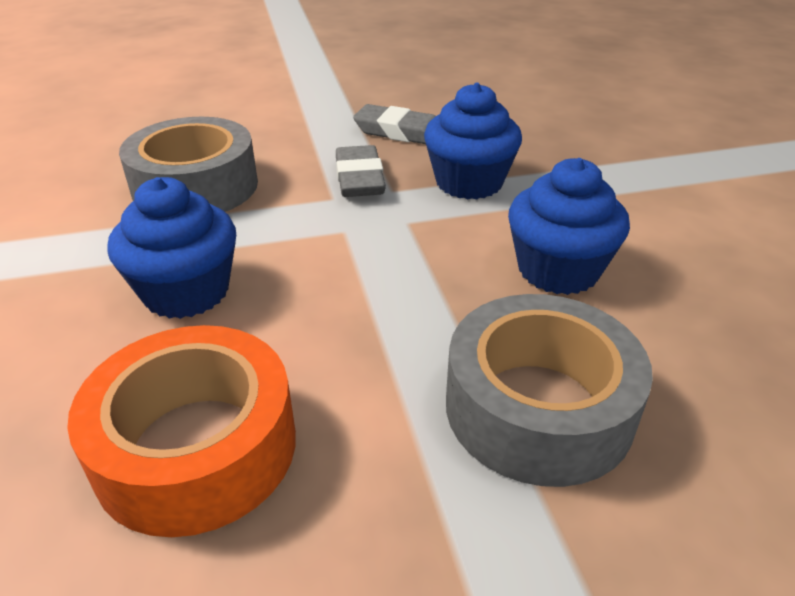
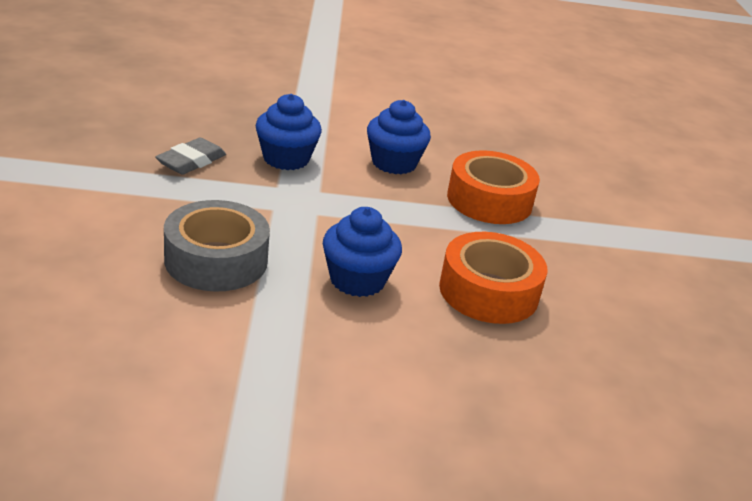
camera: 80 degrees left, 5 degrees down
grey eraser [336,145,386,197] -> none
grey tape [446,294,653,487] -> orange tape [447,150,540,224]

